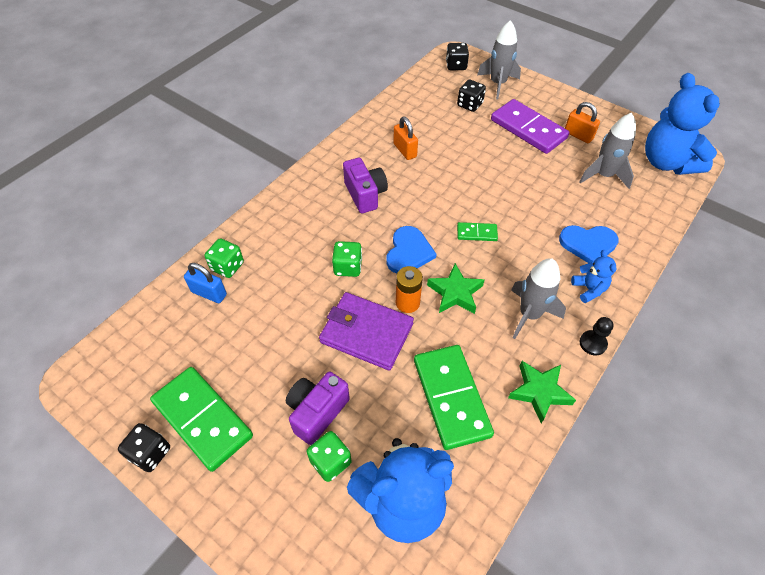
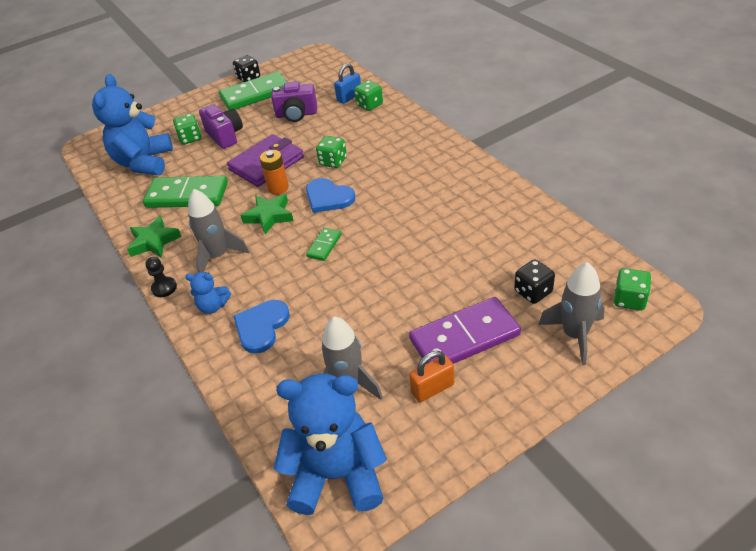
camera: 115 degrees right, 10 degrees down
purple camera [343,158,388,213] -> purple camera moved to [271,81,317,122]
orange padlock [393,117,418,160] -> none
black dice [446,43,469,70] -> green dice [614,268,651,311]

